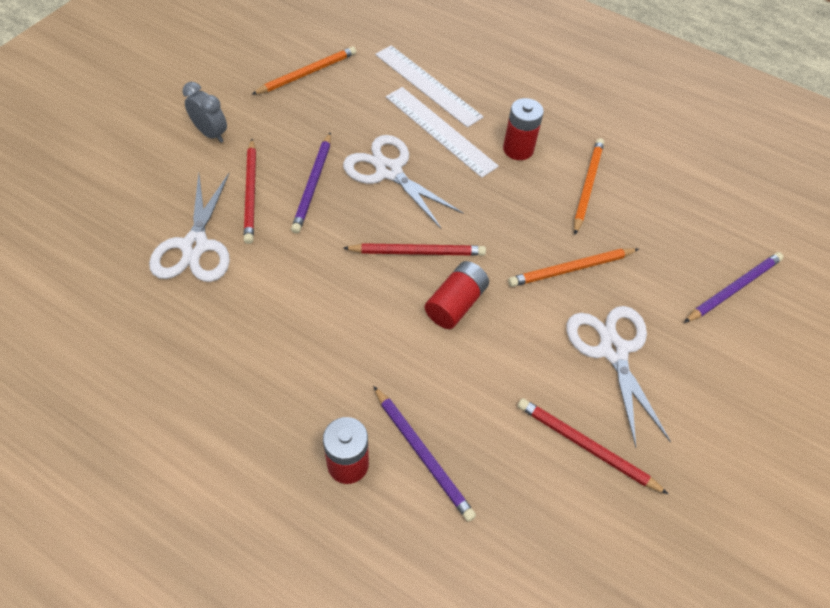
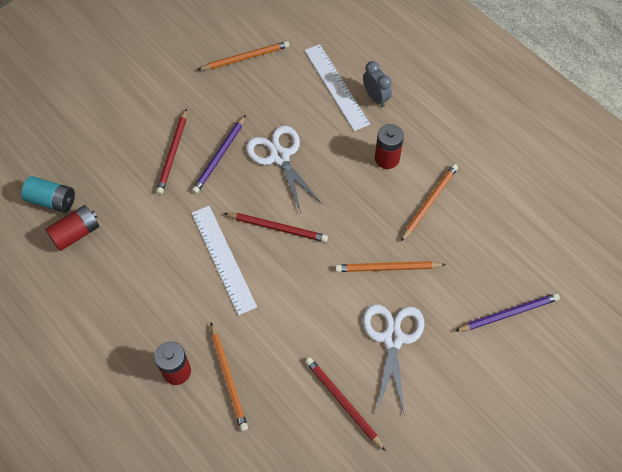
camera: 20 degrees right, 5 degrees up
white scissors [149,173,230,282] -> none
grey clock [183,82,227,143] -> grey clock moved to [363,61,392,107]
purple pencil [374,386,476,522] -> orange pencil [211,323,248,431]
white ruler [386,87,499,178] -> white ruler moved to [192,206,257,315]
red battery [425,261,489,329] -> red battery moved to [45,205,99,251]
none -> turquoise battery [21,176,75,213]

